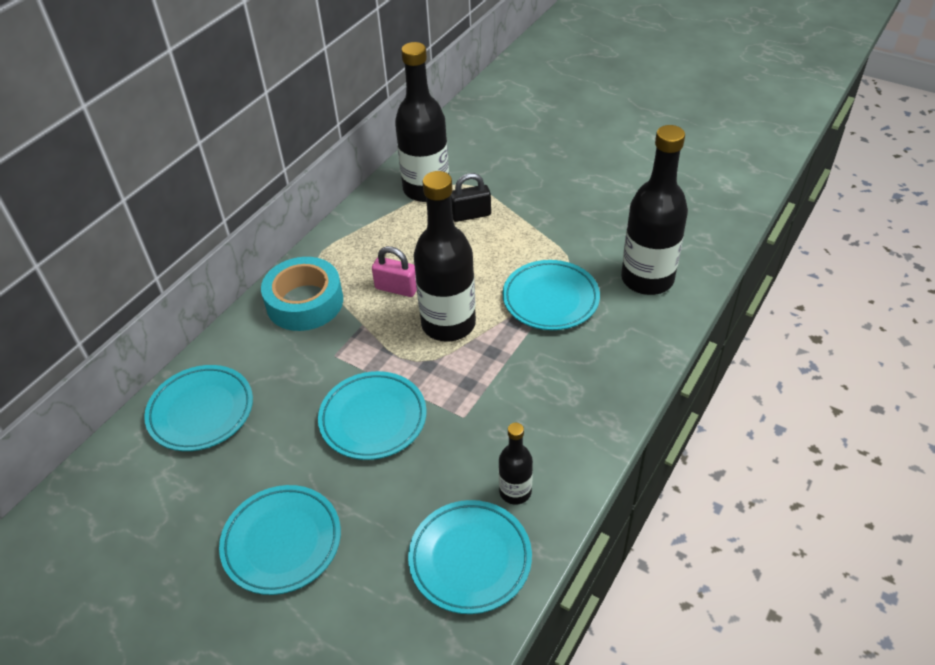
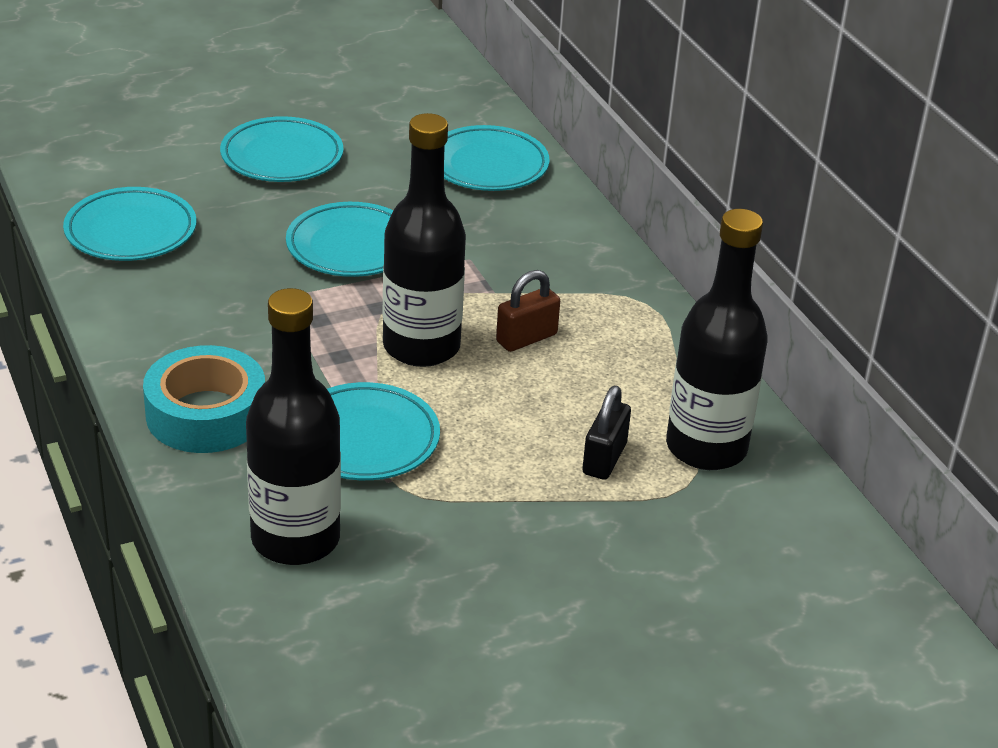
camera: 120 degrees right, 10 degrees down
turquoise tape [261,257,343,331] -> turquoise tape moved to [143,345,265,453]
pink padlock [372,246,417,297] -> brown padlock [496,270,560,352]
black bottle [499,423,533,505] -> none

